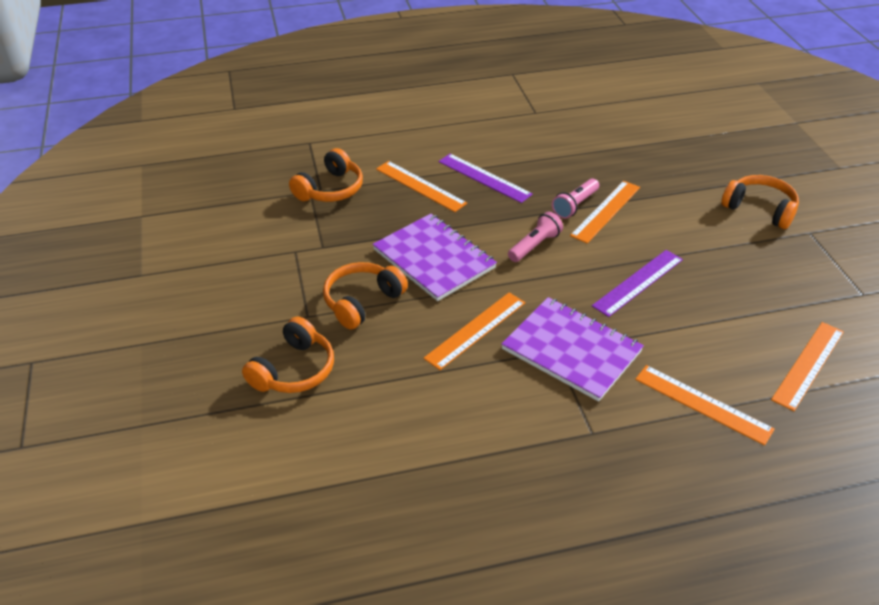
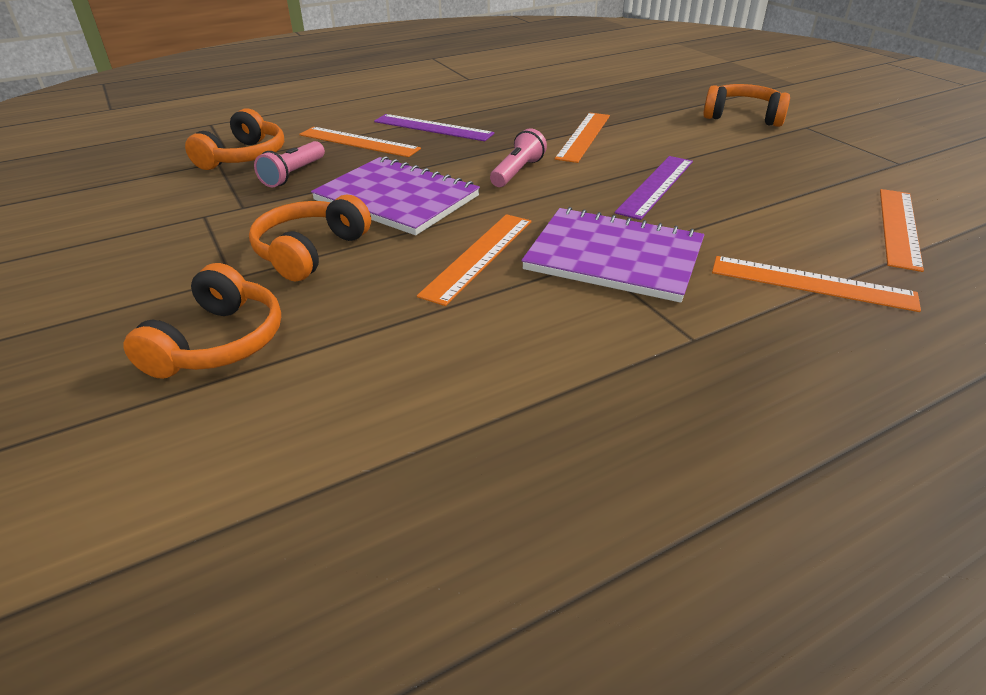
camera: 15 degrees left, 5 degrees down
pink flashlight [552,179,599,219] -> pink flashlight moved to [254,141,325,187]

